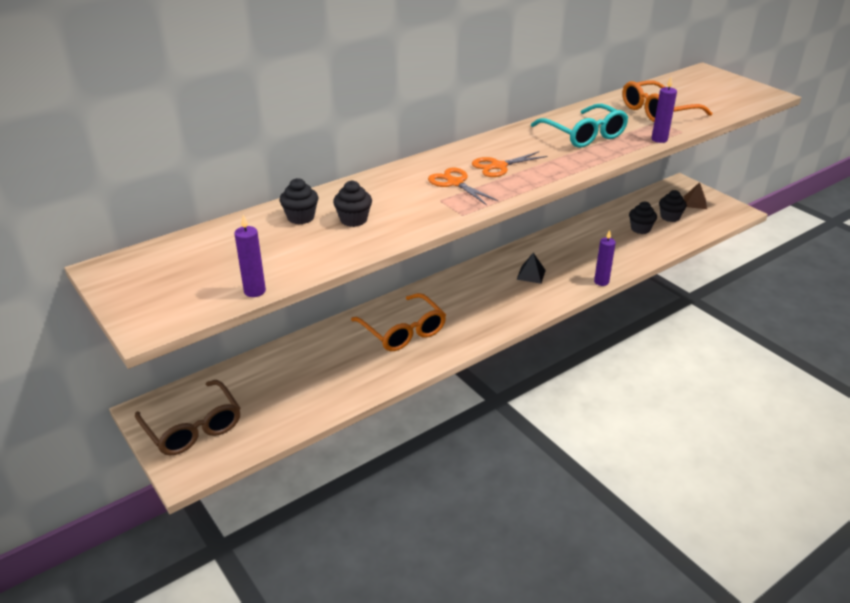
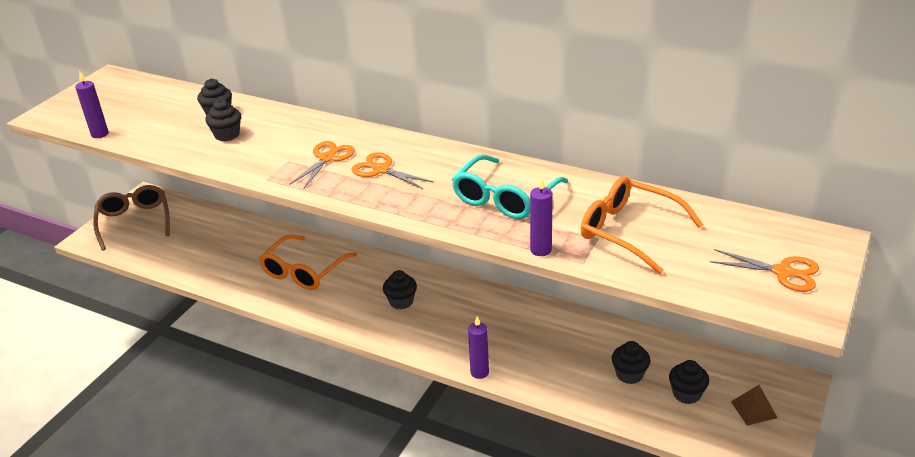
camera: 65 degrees right, 0 degrees up
brown glasses [135,380,240,456] -> brown glasses turned 135 degrees clockwise [93,185,170,251]
black pyramid [517,253,546,284] -> none
none -> black cupcake [383,270,417,309]
none -> orange scissors [710,249,819,292]

